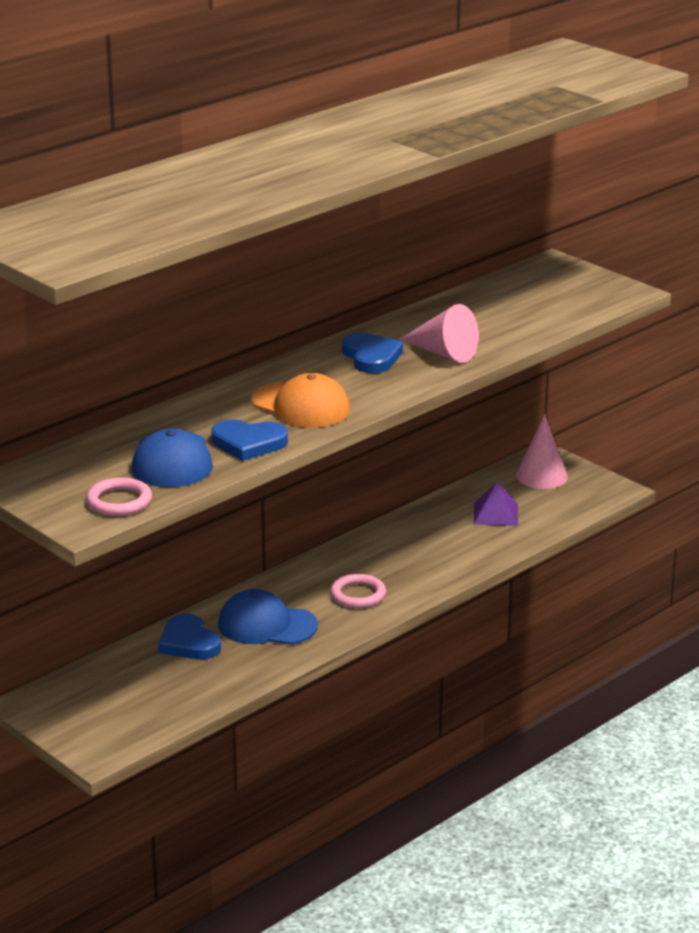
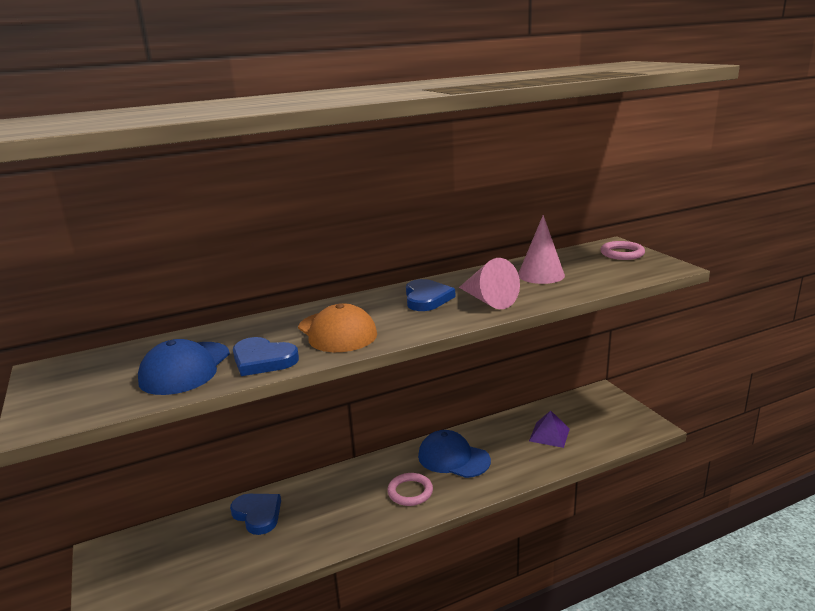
camera: 20 degrees right, 5 degrees down
pink ring [86,477,152,516] -> pink ring moved to [600,241,645,260]
blue heart [158,614,221,659] -> blue heart turned 150 degrees clockwise [230,494,281,535]
blue cap [218,589,318,645] -> blue cap moved to [418,430,491,478]
pink cone [516,415,568,489] -> pink cone moved to [518,215,565,284]

